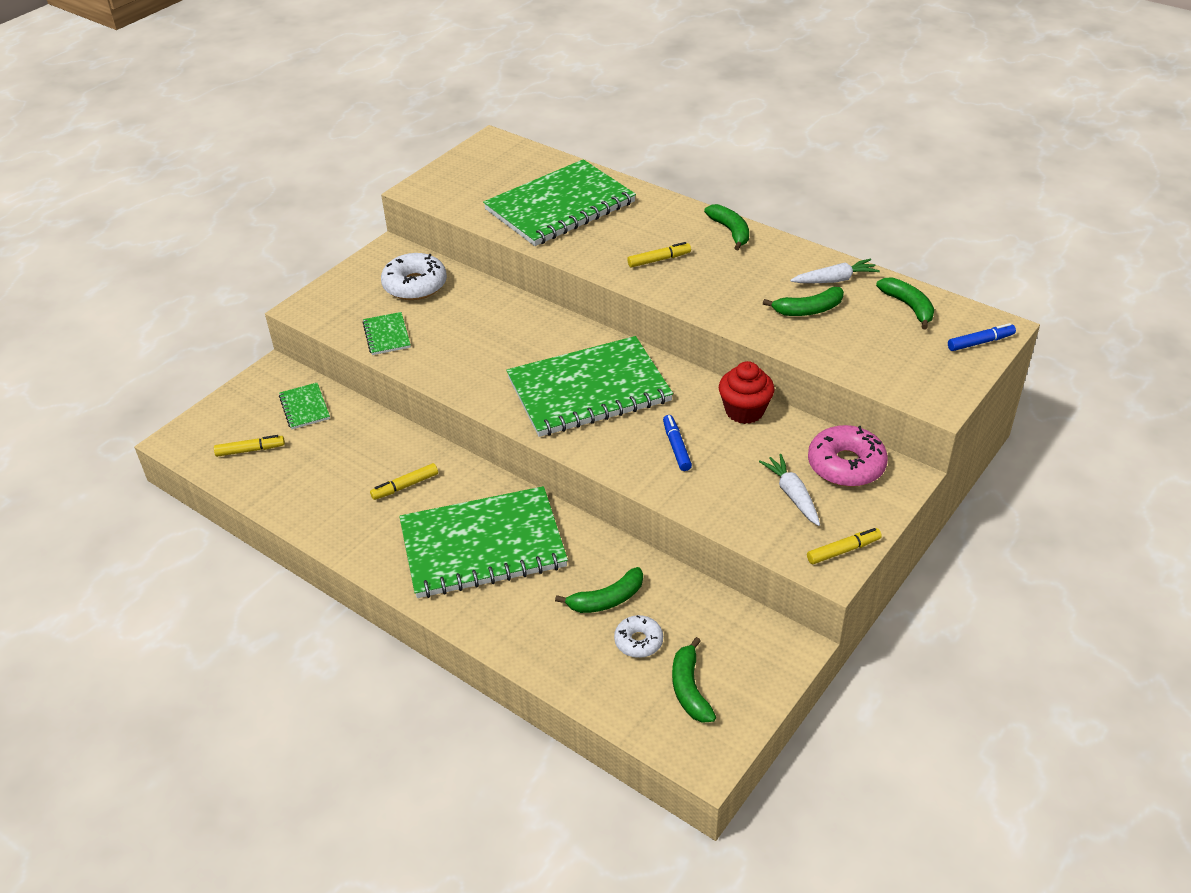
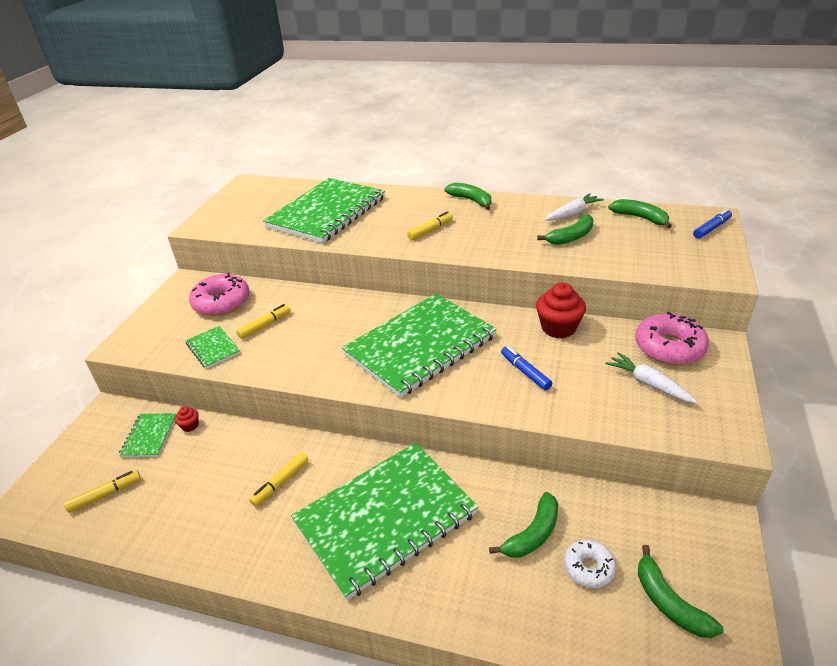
camera: 20 degrees left, 5 degrees down
green notebook [279,383,330,429] -> green notebook turned 45 degrees clockwise [119,413,176,457]
white donut [381,253,447,300] -> pink donut [189,273,250,316]
yellow marker [807,528,882,564] -> yellow marker moved to [236,304,291,339]
none -> red cupcake [175,406,199,432]

